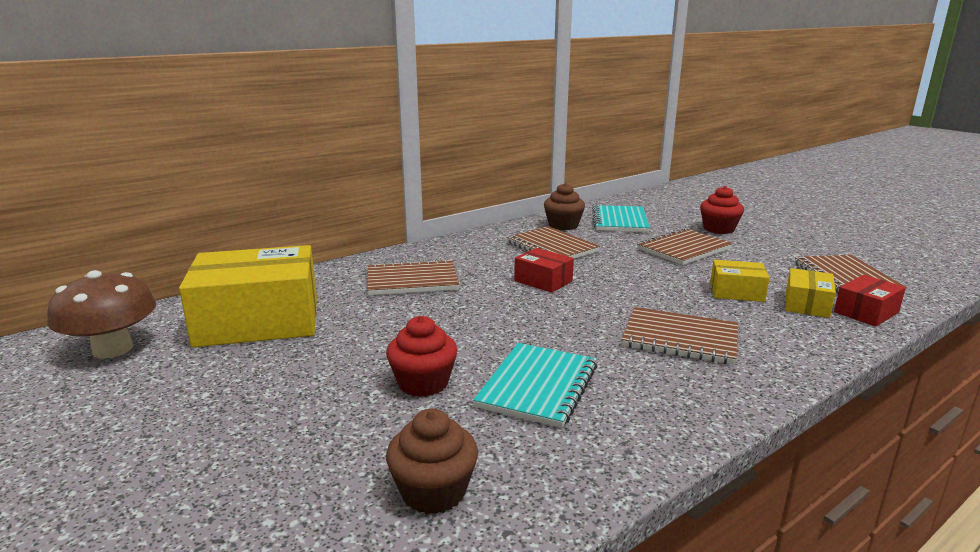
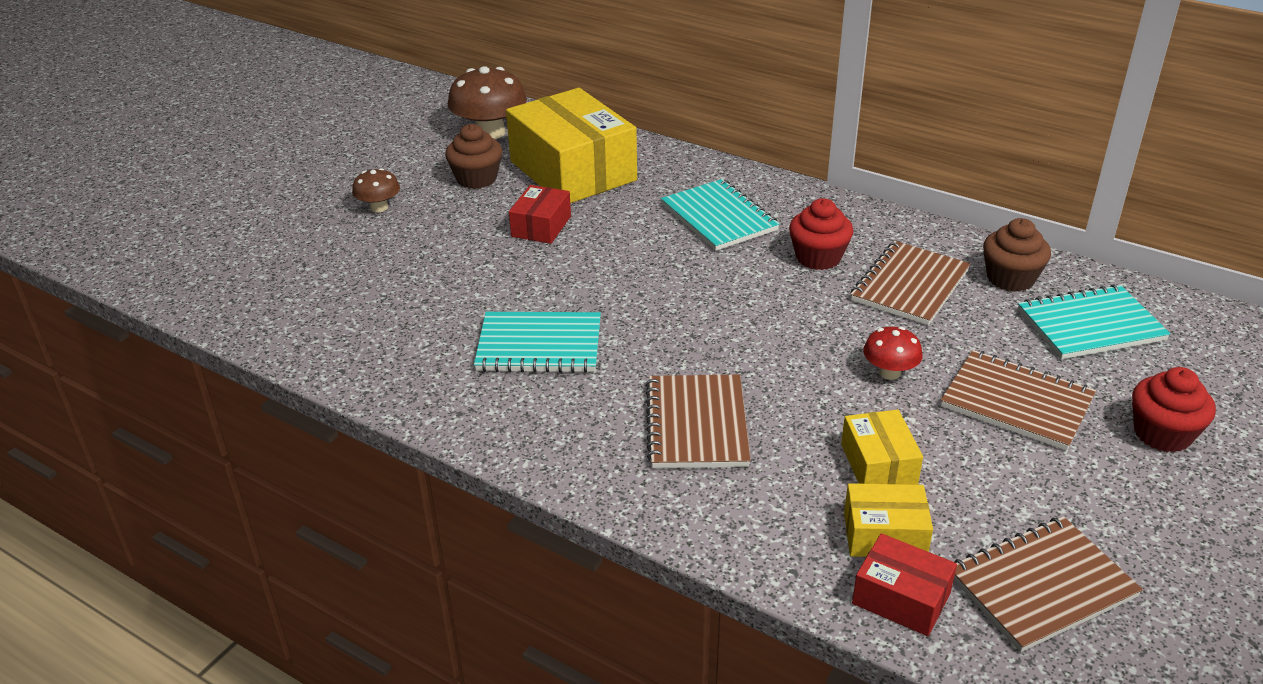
camera: 70 degrees right, 15 degrees up
brown notebook [367,258,459,295] -> turquoise notebook [661,179,780,251]
red cupcake [386,316,457,397] -> red cupcake moved to [789,198,853,270]
brown cupcake [386,409,478,514] -> brown cupcake moved to [445,124,502,189]
red box [514,248,574,293] -> red box moved to [509,185,571,244]
none -> brown mushroom [352,168,400,212]
none -> red mushroom [863,327,922,380]

